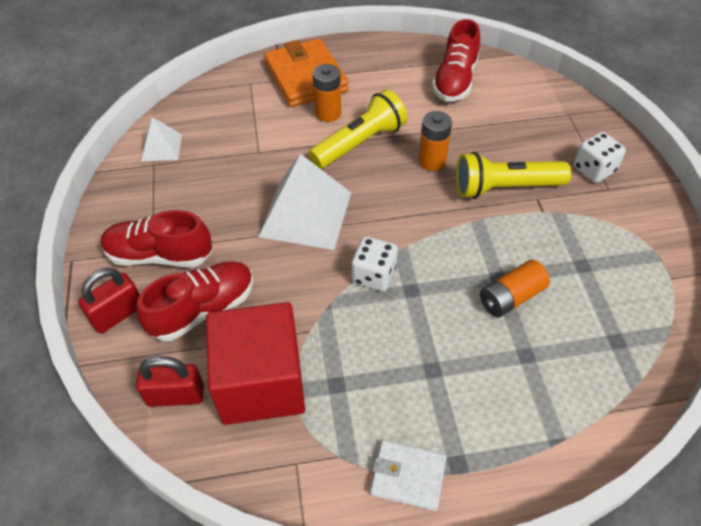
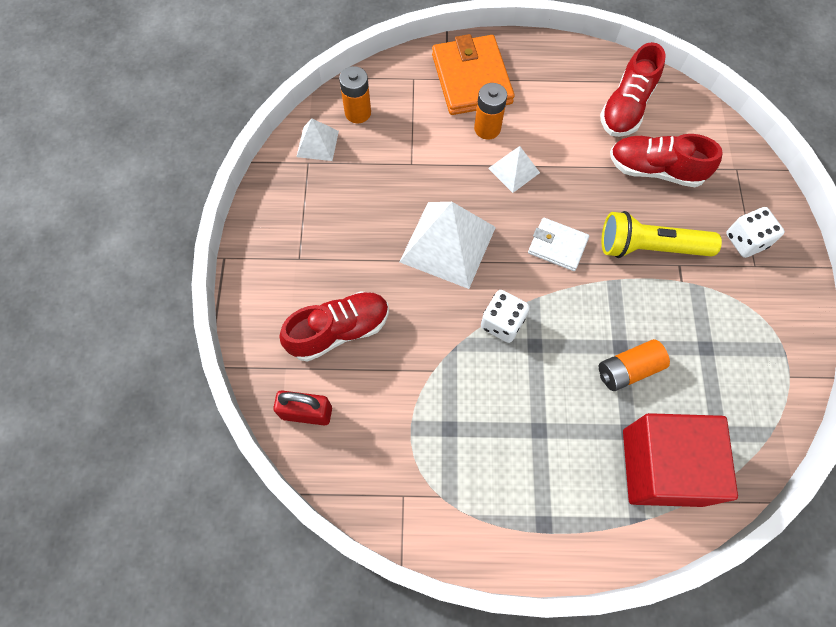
camera: 10 degrees right, 15 degrees up
red padlock [78,268,139,333] -> none
red shoe [101,210,212,267] -> red shoe moved to [610,134,723,187]
red cube [206,302,305,425] -> red cube moved to [623,413,738,507]
yellow flashlight [309,89,407,169] -> white pyramid [488,146,540,193]
white wallet [370,440,446,511] -> white wallet moved to [528,218,589,271]
orange battery [418,111,452,171] -> orange battery moved to [339,66,371,123]

